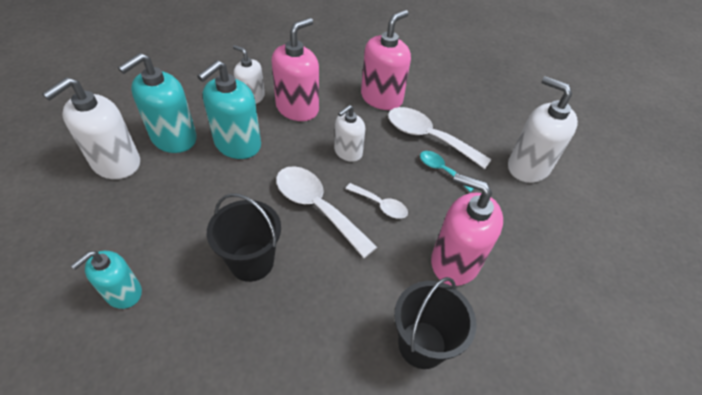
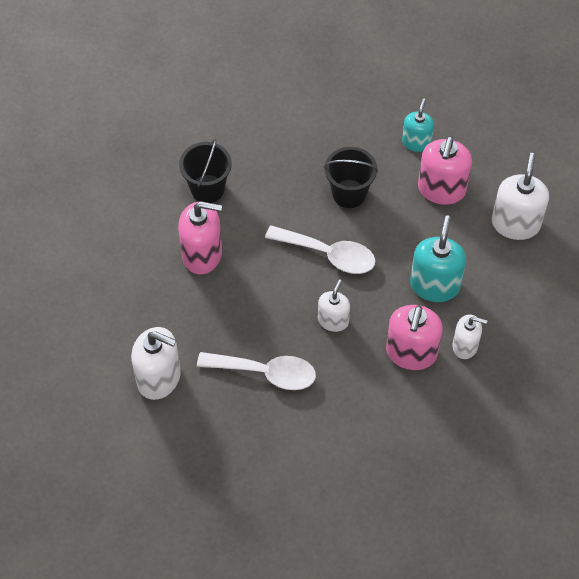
camera: 160 degrees right, 10 degrees up
turquoise soap dispenser [118,53,197,153] -> none
white spoon [345,183,408,219] -> none
pink soap dispenser [361,10,411,110] -> pink soap dispenser moved to [418,136,472,205]
turquoise spoon [420,151,474,192] -> none

